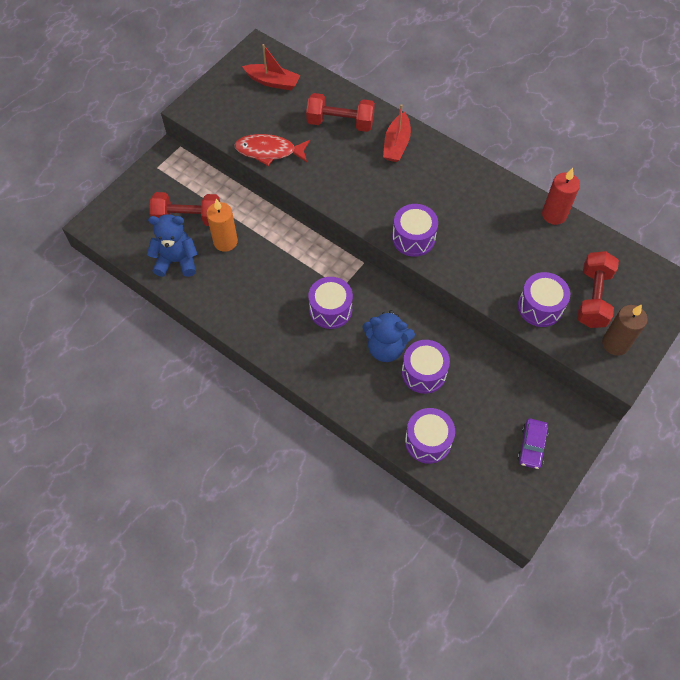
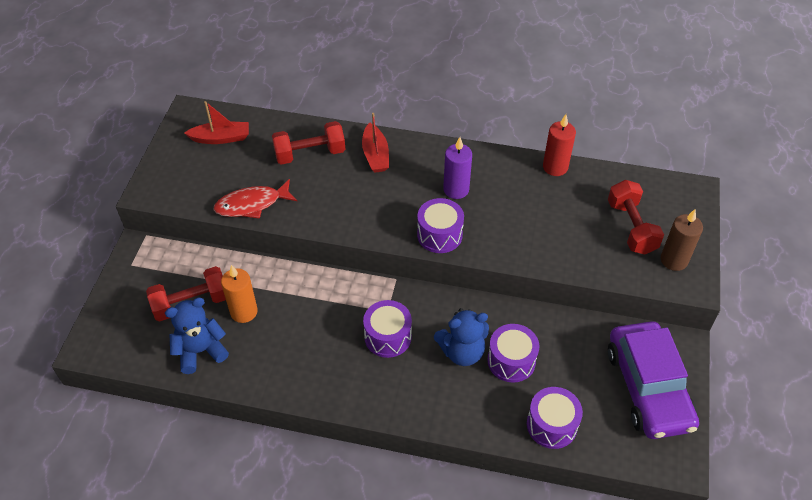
camera: 25 degrees left, 10 degrees down
purple car [517,419,549,469] -> purple car [608,321,699,439], size x2.32
purple drum [518,272,570,327] -> none
none -> purple candle [443,137,472,199]

